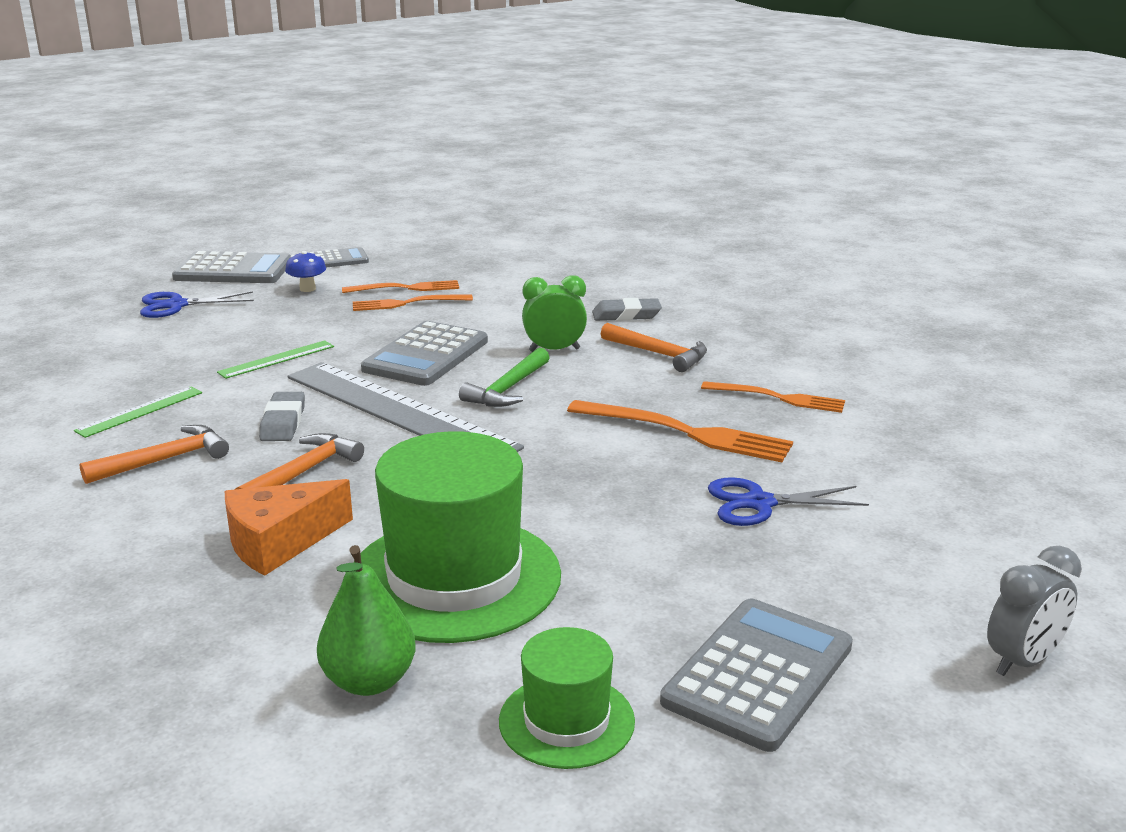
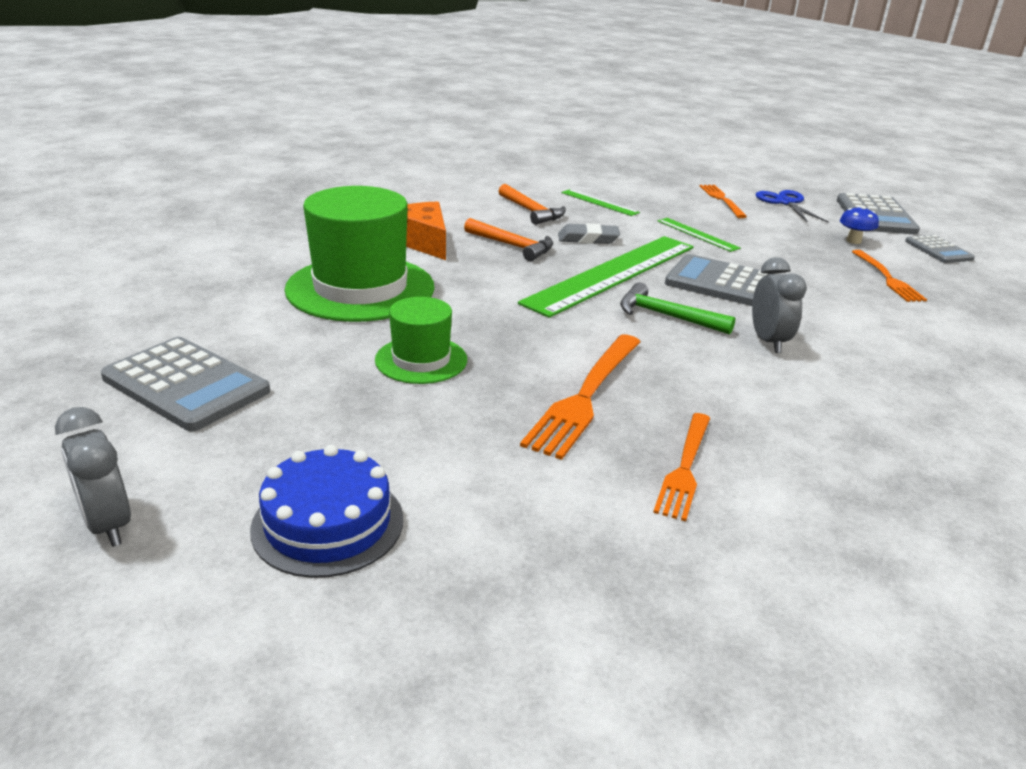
camera: 90 degrees right, 5 degrees up
grey ruler [287,362,524,452] -> green ruler [518,236,694,318]
green pear [317,545,416,696] -> none
orange fork [353,294,473,311] -> orange fork moved to [700,185,747,218]
green hat [499,627,635,769] -> green hat moved to [375,297,467,384]
green clock [522,275,587,352] -> grey clock [752,257,807,353]
grey eraser [592,298,662,321] -> none
orange hammer [601,323,707,372] -> none
blue scissors [708,477,869,526] -> none
none -> blue cake [250,445,403,578]

